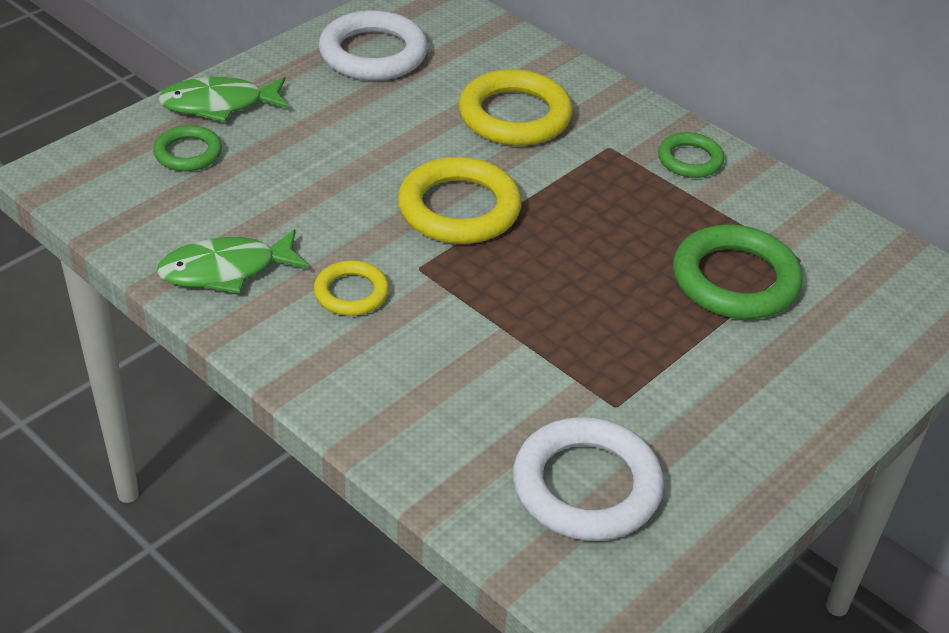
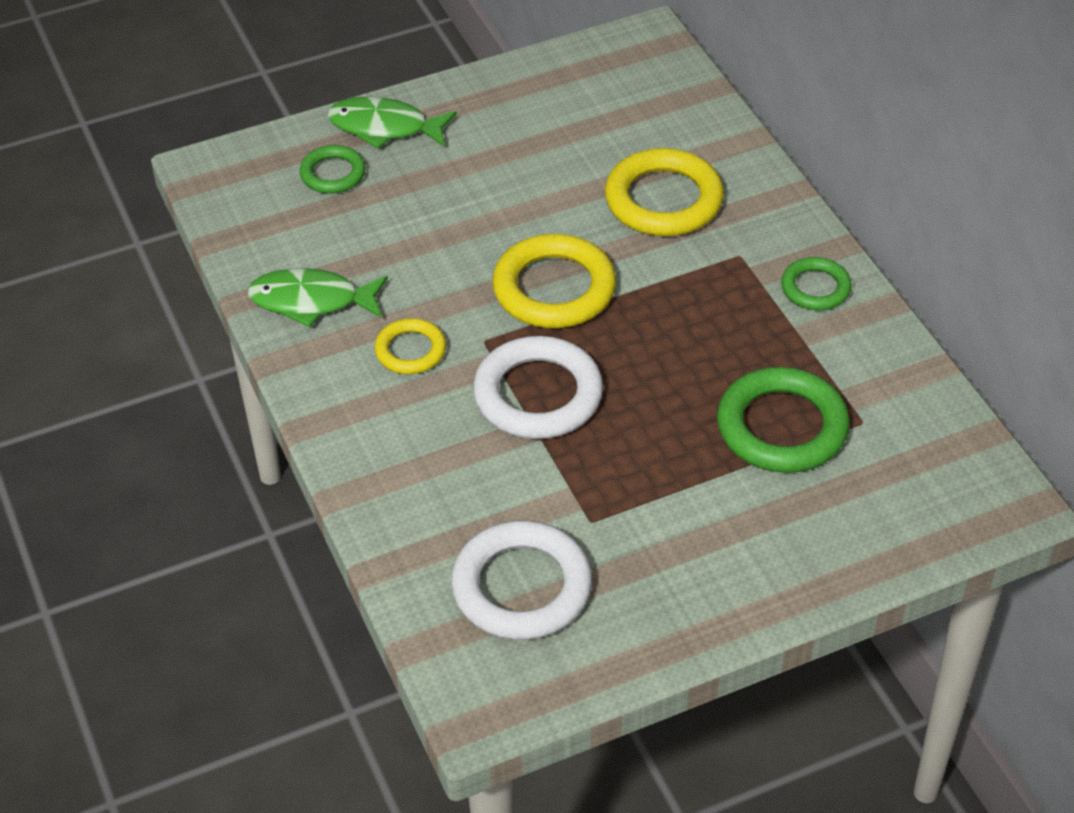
camera: 25 degrees right, 5 degrees up
white ring [319,10,428,81] -> white ring moved to [473,336,603,439]

